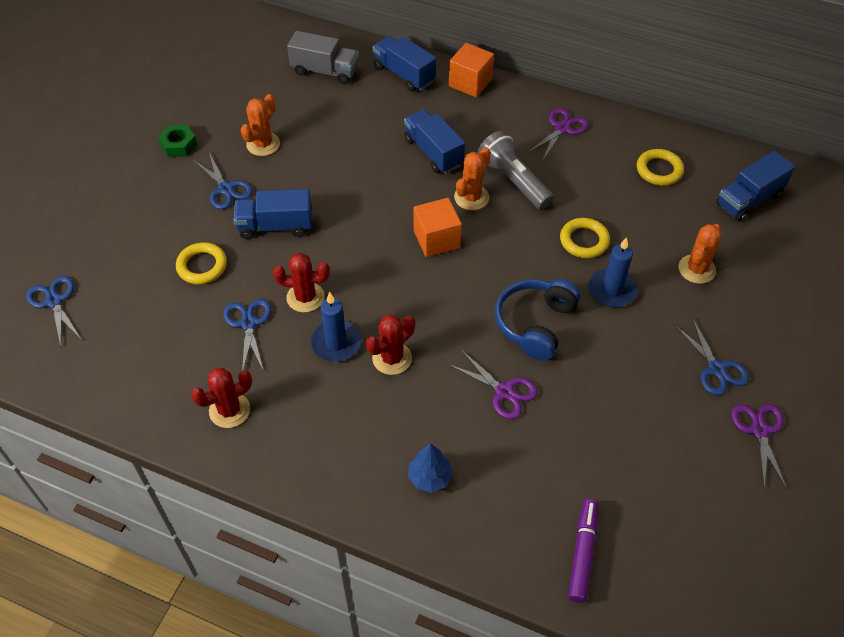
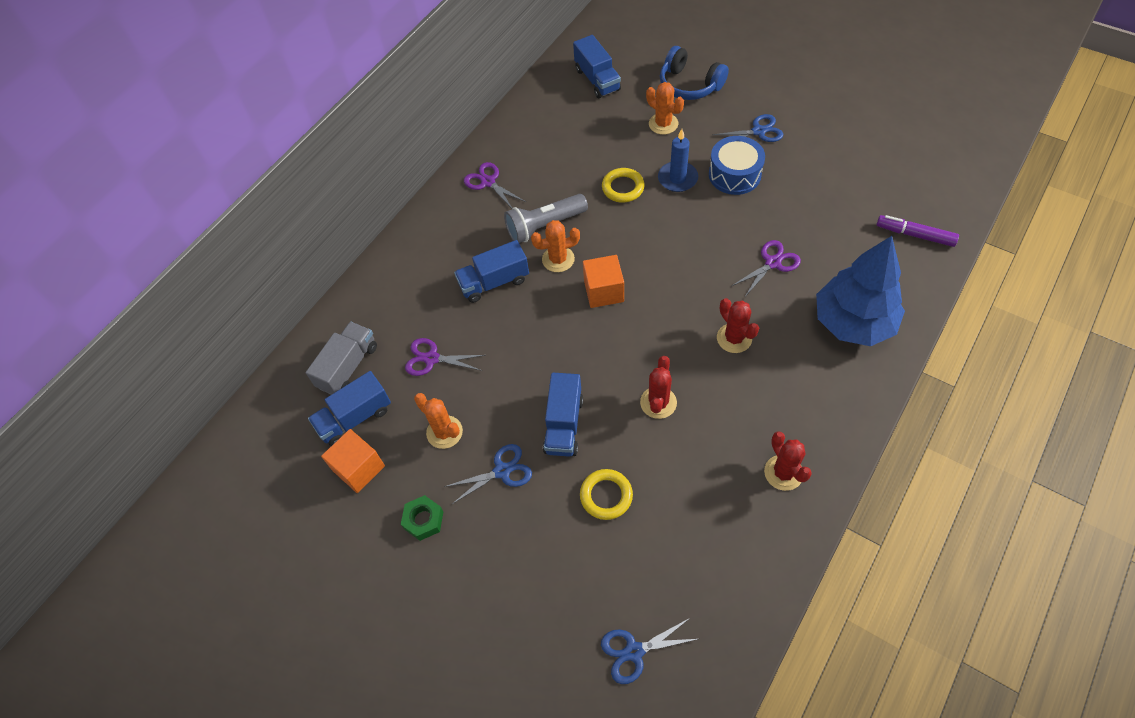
camera: 75 degrees left, 5 degrees up
blue scissors [223,299,271,372] -> none
blue candle [310,292,361,362] -> none
blue truck [373,36,436,92] -> blue truck moved to [308,371,391,446]
blue tree [408,443,453,493] -> blue tree [816,236,905,346], size x2.32
orange cube [449,43,494,97] -> orange cube moved to [321,429,385,493]
orange cactus [454,147,491,210] -> orange cactus turned 60 degrees counterclockwise [531,220,580,272]
blue headphones [495,279,581,361] -> blue headphones moved to [660,46,729,100]
yellow ring [637,149,684,186] -> none
purple scissors [731,404,787,489] -> purple scissors moved to [405,338,485,376]
none -> blue drum [709,136,765,195]

